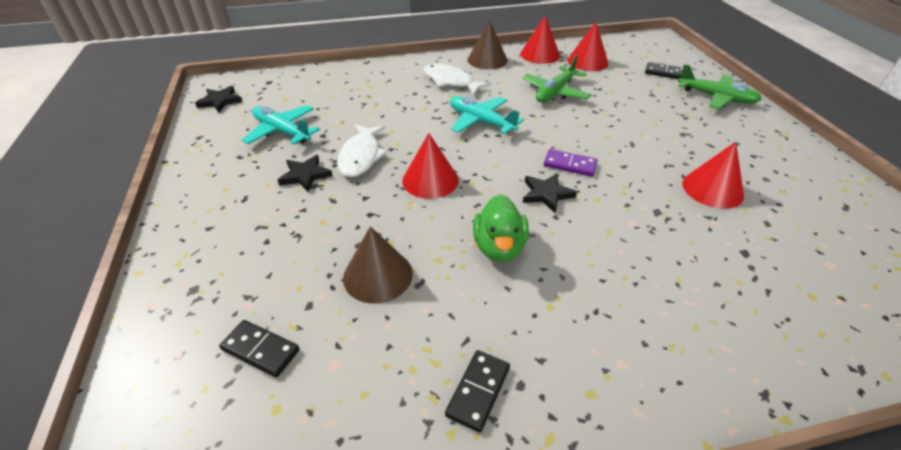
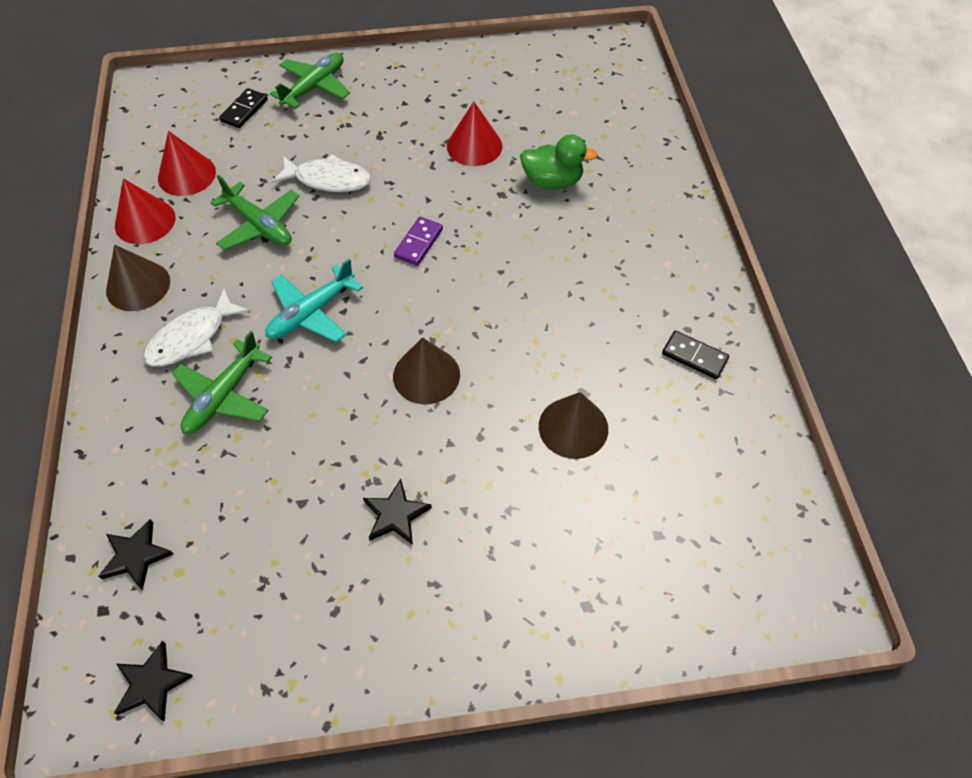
camera: 85 degrees left, 15 degrees up
black domino [219,320,300,377] -> none
turquoise plane [242,105,320,145] -> none
white fish [337,124,388,177] -> white fish moved to [272,154,371,192]
red cone [402,133,459,199] -> brown cone [393,337,460,405]
green duck [473,194,529,262] -> green duck moved to [520,134,598,189]
black star [523,173,577,213] -> black star moved to [98,519,174,590]
none -> green plane [172,331,272,434]

